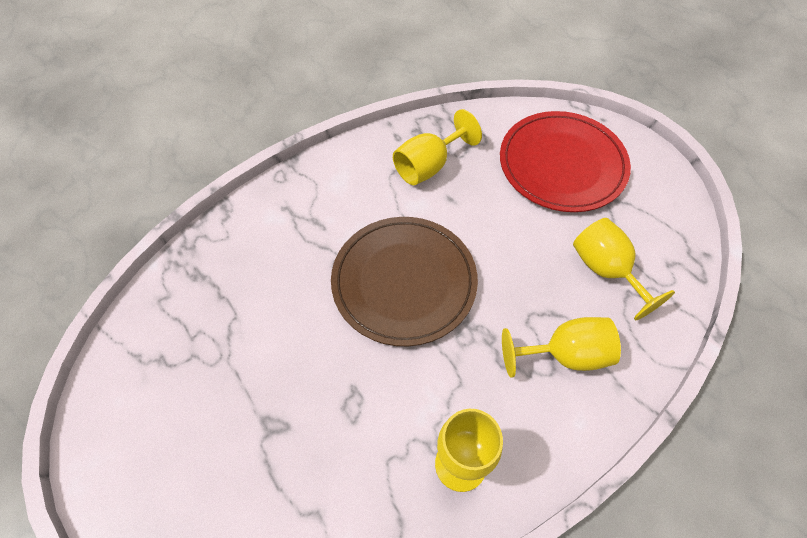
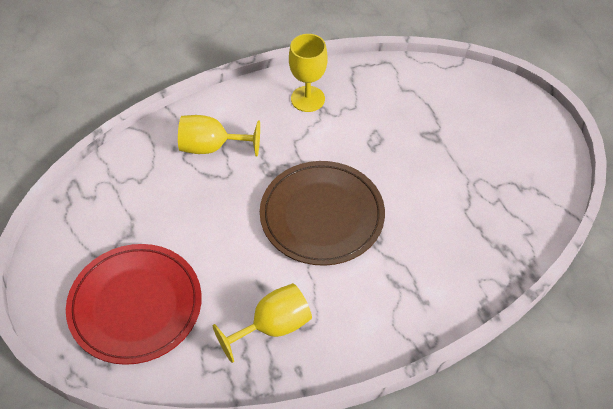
camera: 170 degrees left, 5 degrees down
yellow goblet [573,218,675,320] -> none

